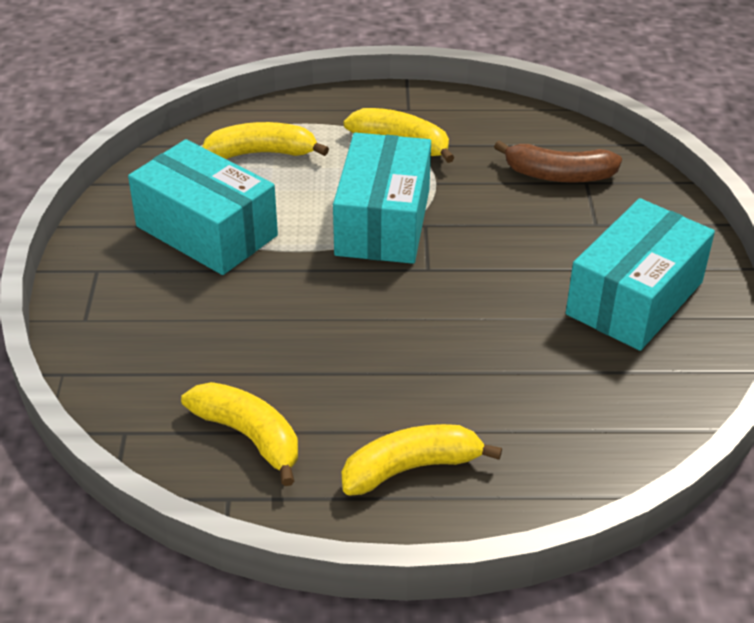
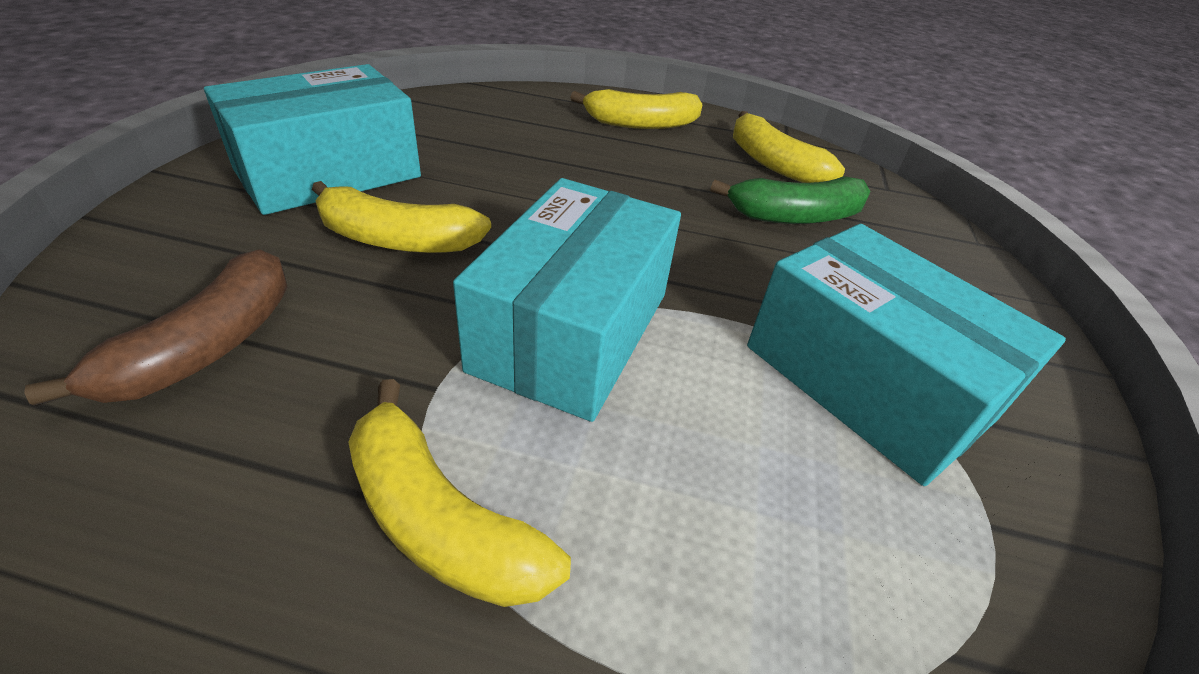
camera: 170 degrees left, 0 degrees up
yellow banana [202,122,329,159] -> yellow banana moved to [312,181,491,253]
brown banana [494,141,622,183] -> brown banana turned 90 degrees clockwise [24,249,287,406]
none -> green banana [710,176,871,224]

